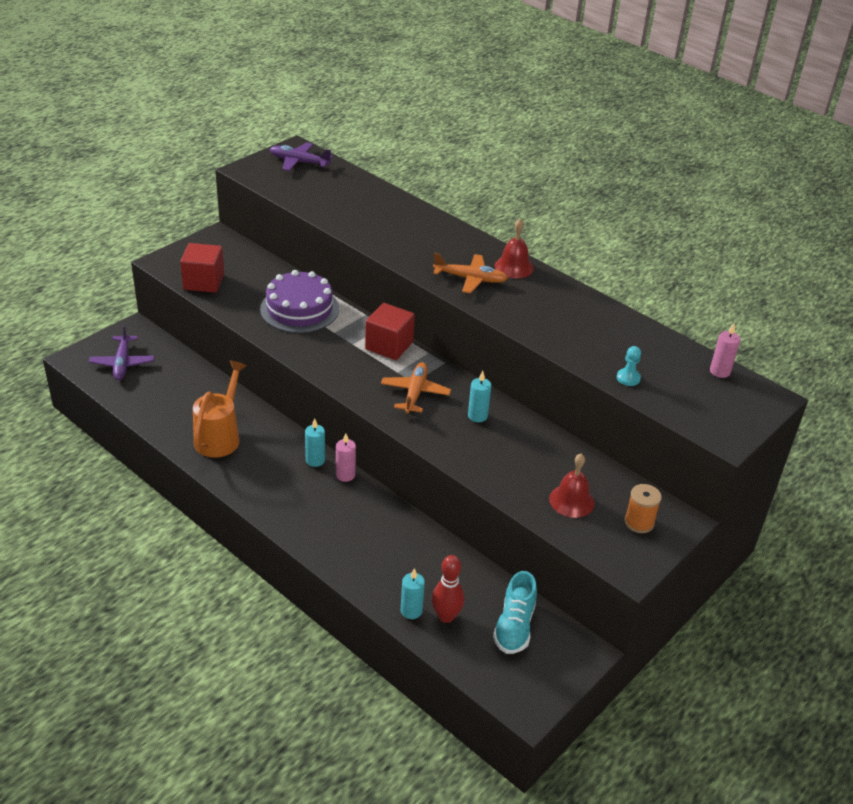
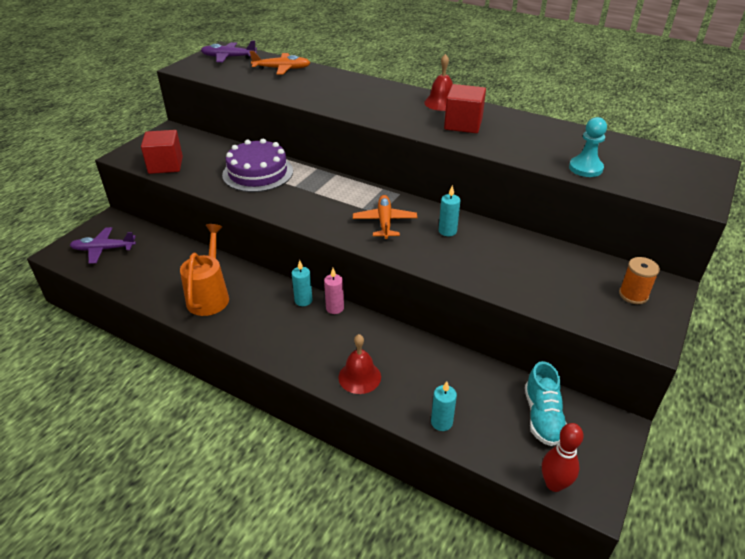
camera: 10 degrees left, 0 degrees up
purple plane [89,324,154,380] -> purple plane turned 105 degrees clockwise [70,227,136,264]
red cube [365,303,415,360] -> red cube moved to [444,84,486,133]
red bowling pin [432,555,464,623] -> red bowling pin moved to [542,423,584,492]
orange plane [433,253,508,293] -> orange plane moved to [250,51,311,75]
red bell [549,454,595,518] -> red bell moved to [338,334,381,394]
turquoise pawn [617,346,641,386] -> turquoise pawn [569,117,607,177], size x1.50
pink candle [710,323,741,378] -> none

